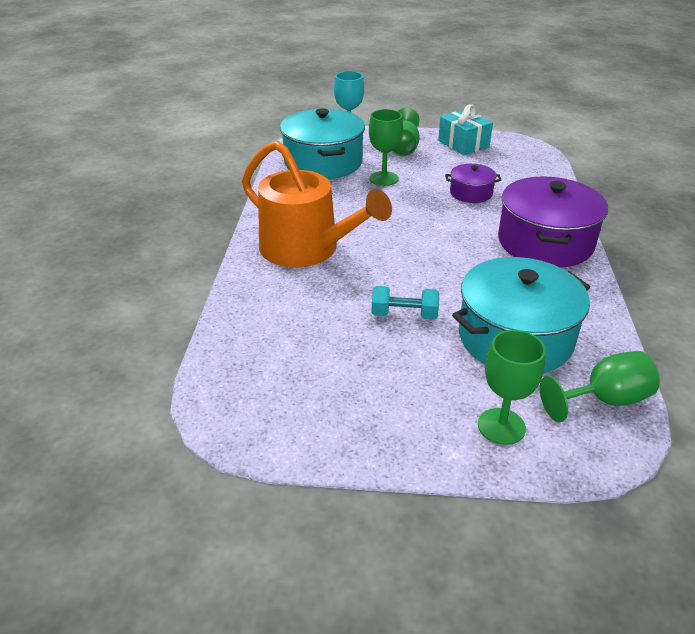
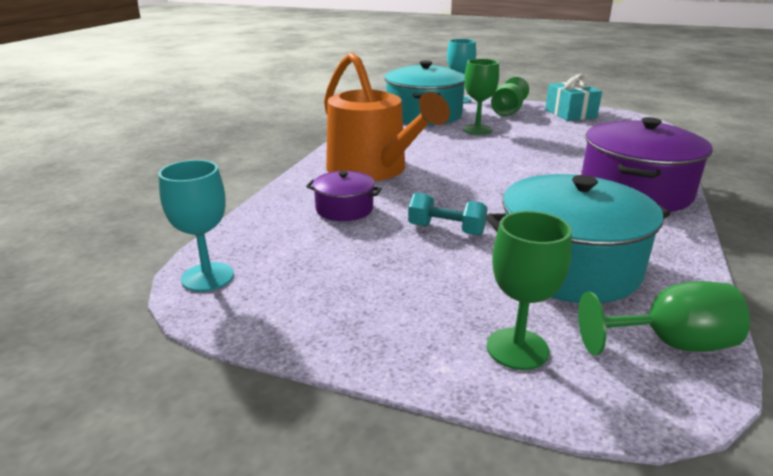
camera: 15 degrees right, 10 degrees down
purple pot [445,164,501,203] -> purple pot moved to [306,171,382,221]
none -> turquoise goblet [158,160,234,292]

